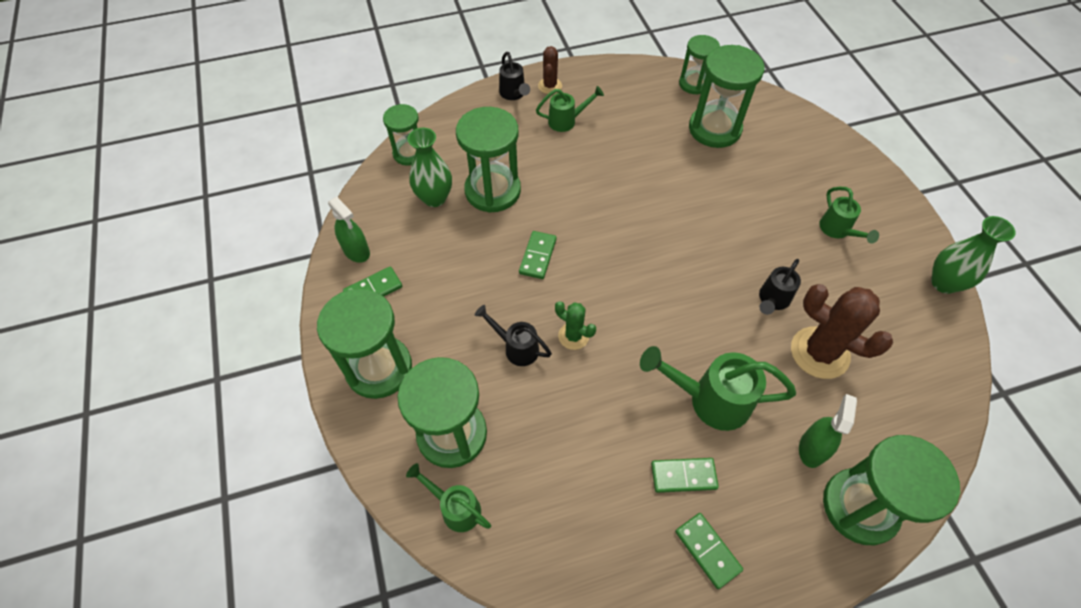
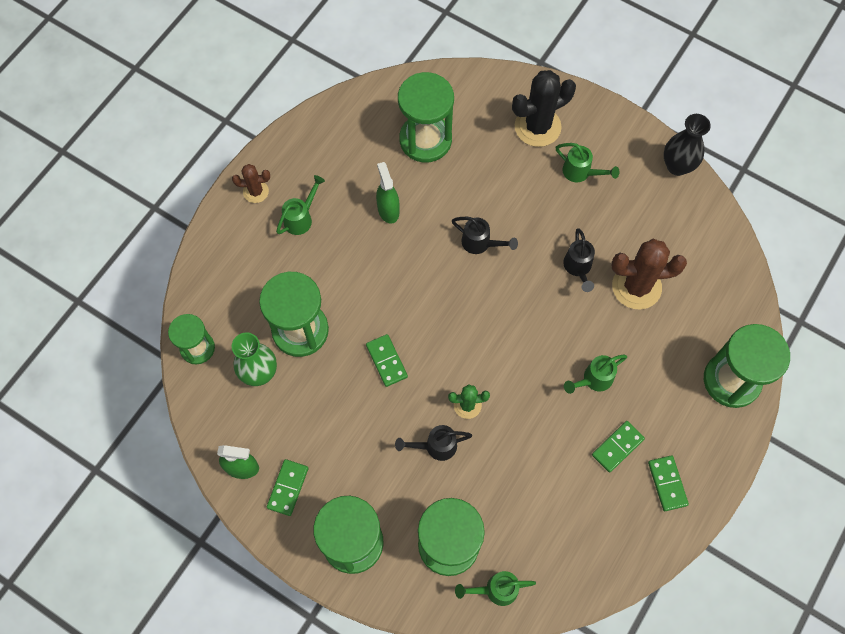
camera: 40 degrees left, 10 degrees up
black watering can [499,52,530,100] -> black watering can moved to [452,217,518,254]
brown cactus [538,46,562,94] -> brown cactus turned 60 degrees counterclockwise [232,164,270,203]
green watering can [640,346,796,431] -> green watering can [564,355,627,394], size x0.59
green domino [675,513,743,589] -> green domino turned 60 degrees clockwise [648,455,689,511]
green hourglass [679,35,720,94] -> none
green spray bottle [799,394,857,468] -> green spray bottle moved to [376,162,400,224]
green vase [931,216,1016,294] -> black vase [664,114,711,176]
none -> black cactus [512,70,576,147]

